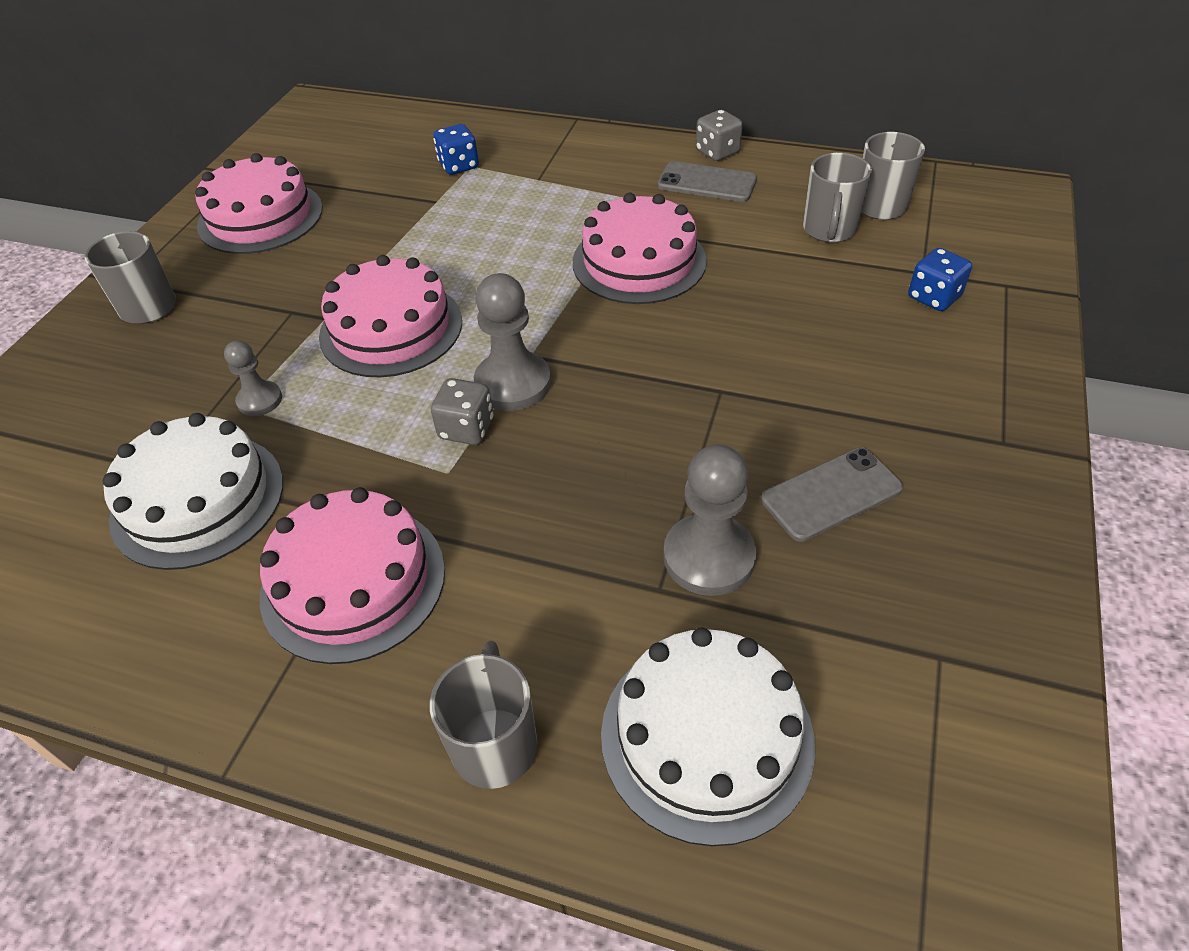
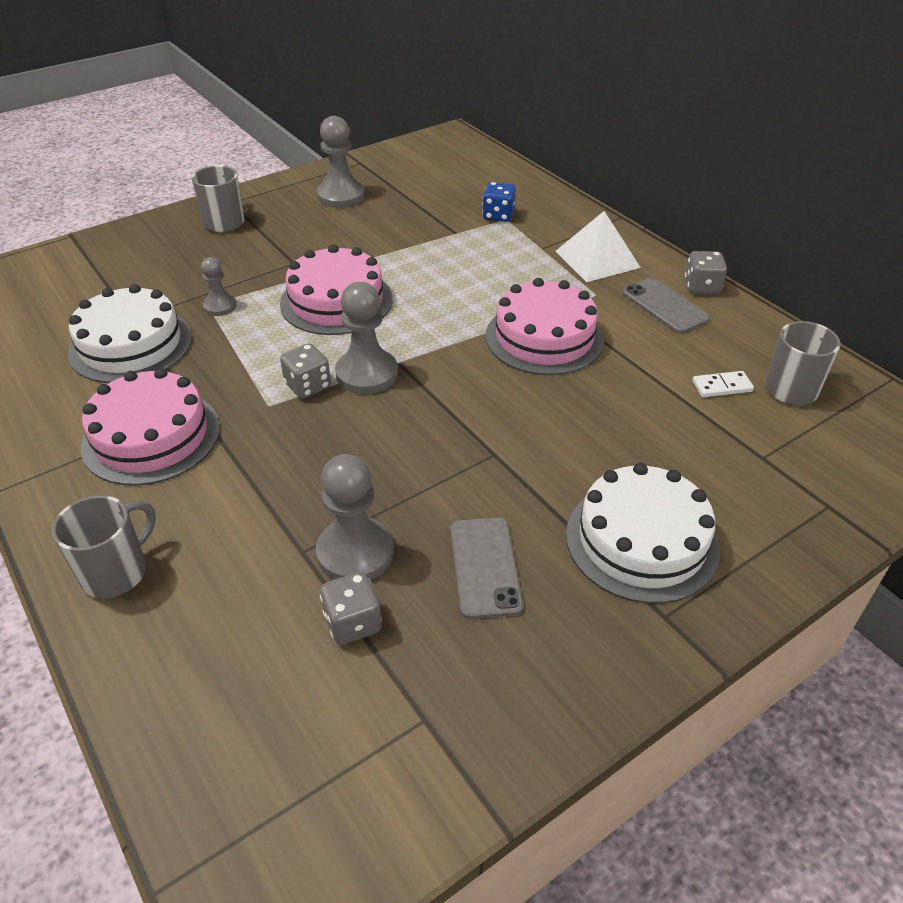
camera: 35 degrees right, 5 degrees down
pink cake [195,153,323,254] -> grey pawn [317,116,365,208]
white cake [601,627,815,846] -> white cake moved to [566,463,720,604]
grey phone [761,447,903,542] -> grey phone turned 75 degrees clockwise [450,517,523,619]
grey mug [803,153,872,243] -> white domino [692,371,754,397]
blue dice [908,248,972,311] -> none
none -> grey dice [320,572,382,645]
none -> white pyramid [555,211,641,282]

